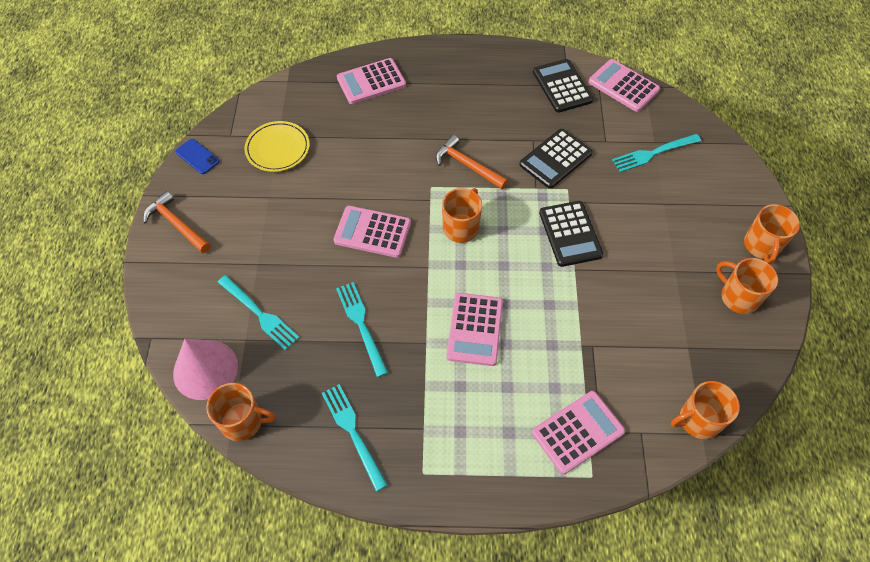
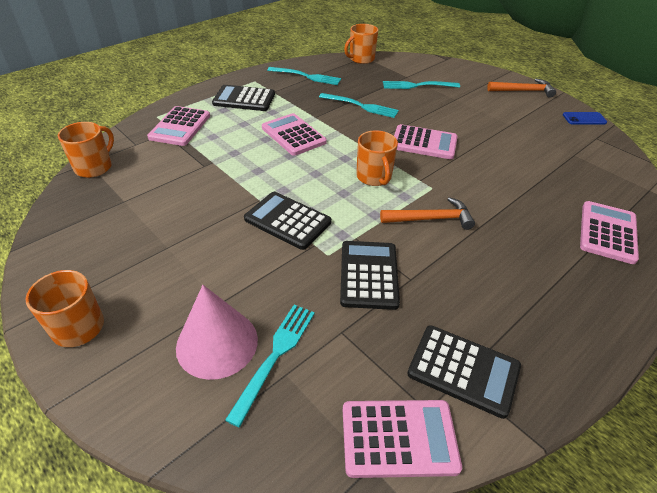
camera: 135 degrees right, 15 degrees down
pink cone [173,339,238,400] -> pink cone moved to [176,285,258,380]
yellow plate [244,121,310,172] -> none
pink calculator [333,206,411,258] -> pink calculator turned 45 degrees clockwise [394,124,458,159]
orange mug [716,258,778,314] -> none
none -> black calculator [212,85,275,111]

